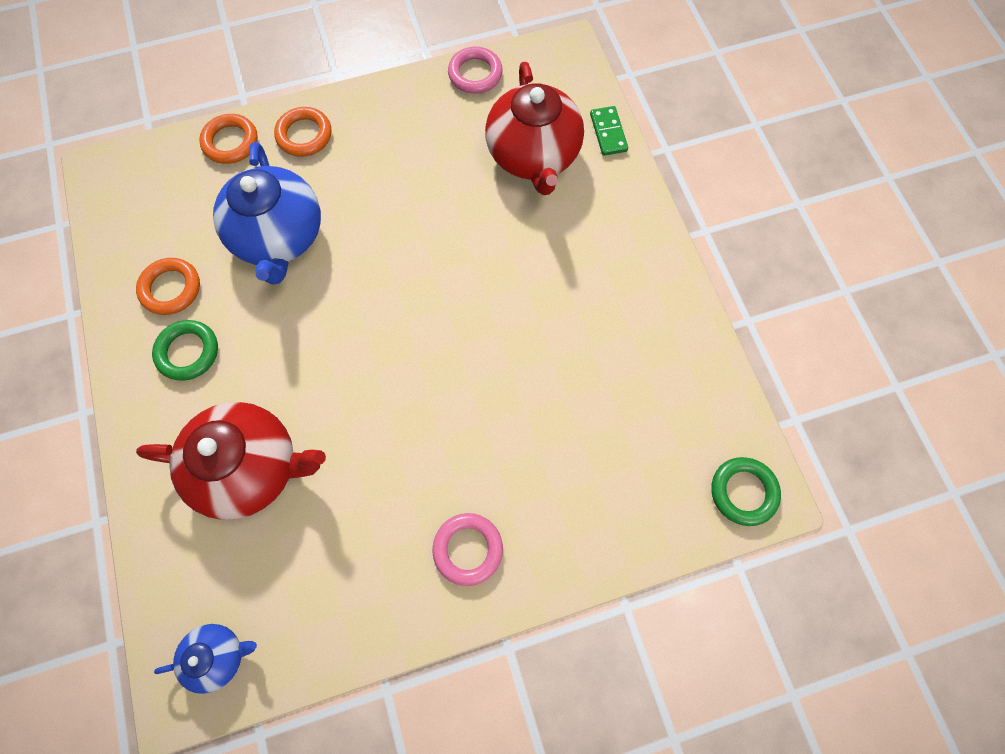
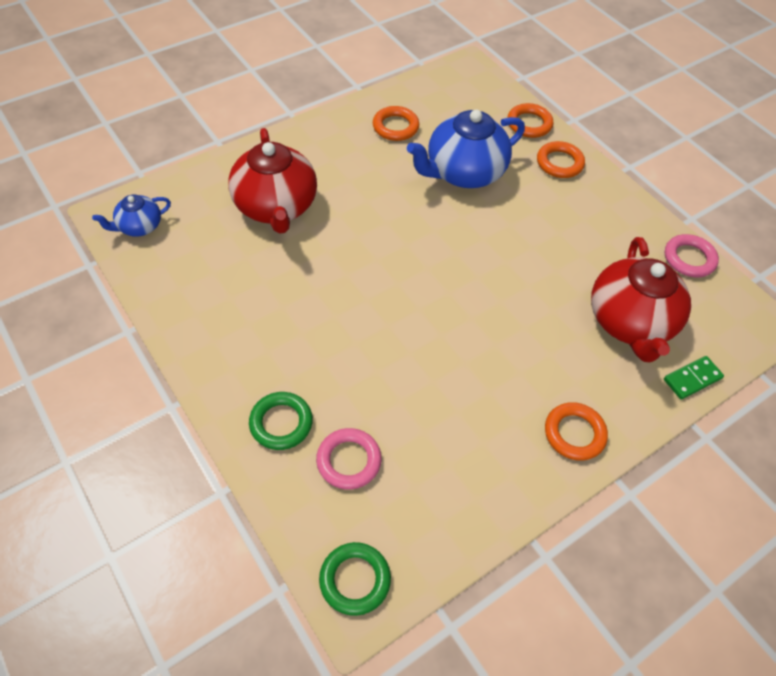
camera: 70 degrees right, 15 degrees down
green ring [152,320,218,381] -> green ring moved to [249,392,313,450]
blue teapot [154,624,257,694] -> blue teapot turned 90 degrees clockwise [92,195,171,237]
pink ring [432,513,503,586] -> pink ring moved to [316,428,382,490]
red teapot [485,62,584,195] -> red teapot turned 60 degrees counterclockwise [591,237,691,363]
none -> orange ring [545,402,608,461]

